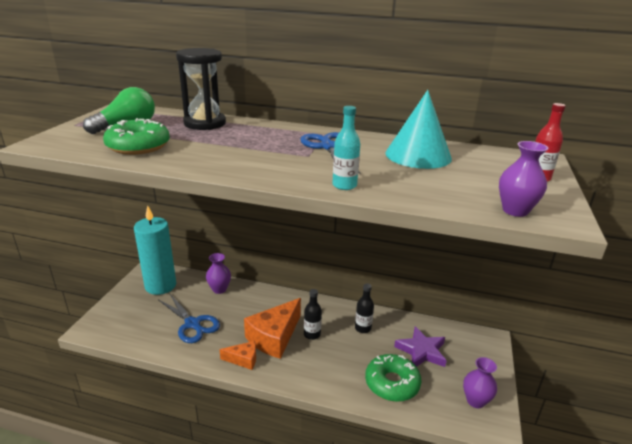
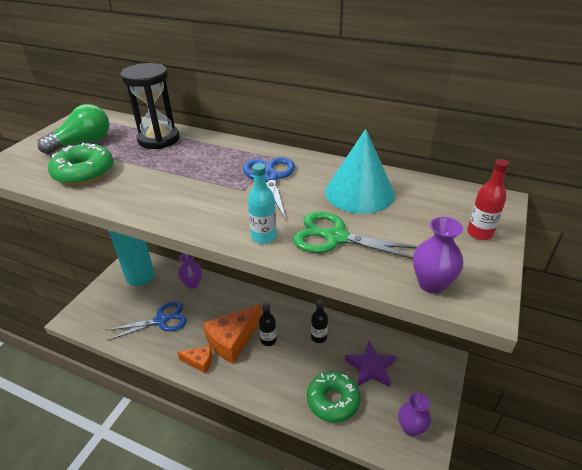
camera: 10 degrees right, 10 degrees up
blue scissors [158,293,220,343] -> blue scissors turned 75 degrees counterclockwise [106,301,187,341]
none -> green scissors [293,211,418,259]

